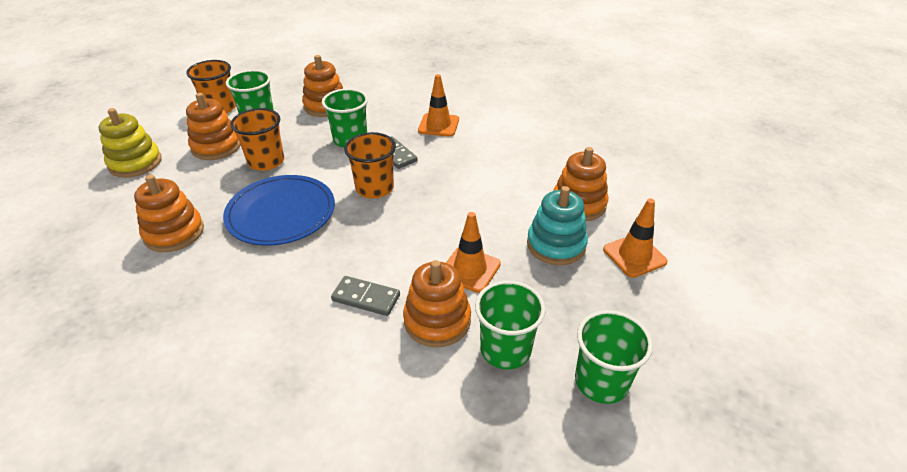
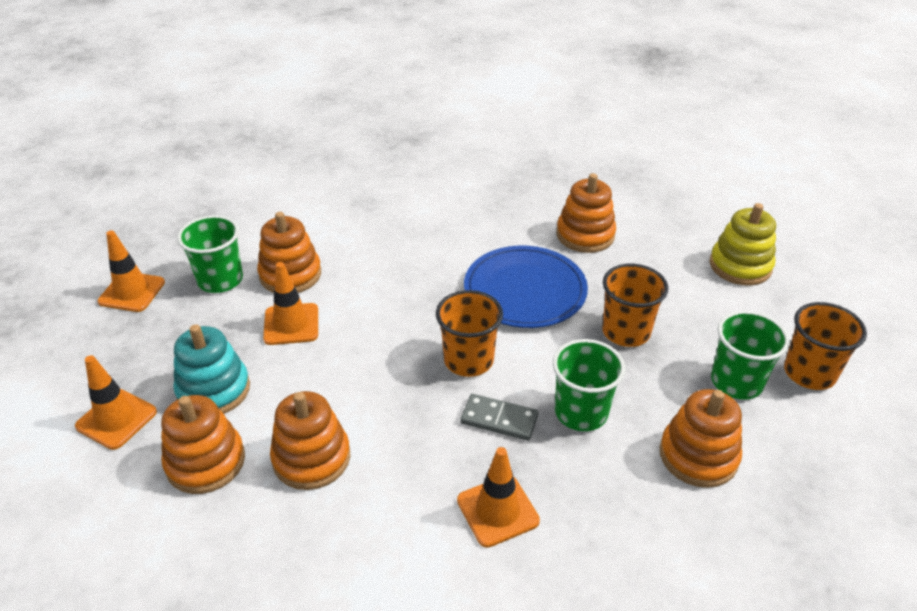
camera: 145 degrees right, 0 degrees up
orange stacking toy [186,93,240,160] -> orange stacking toy moved to [270,391,350,490]
grey domino [331,276,400,316] -> none
green cup [575,310,653,404] -> orange traffic cone [98,230,165,312]

